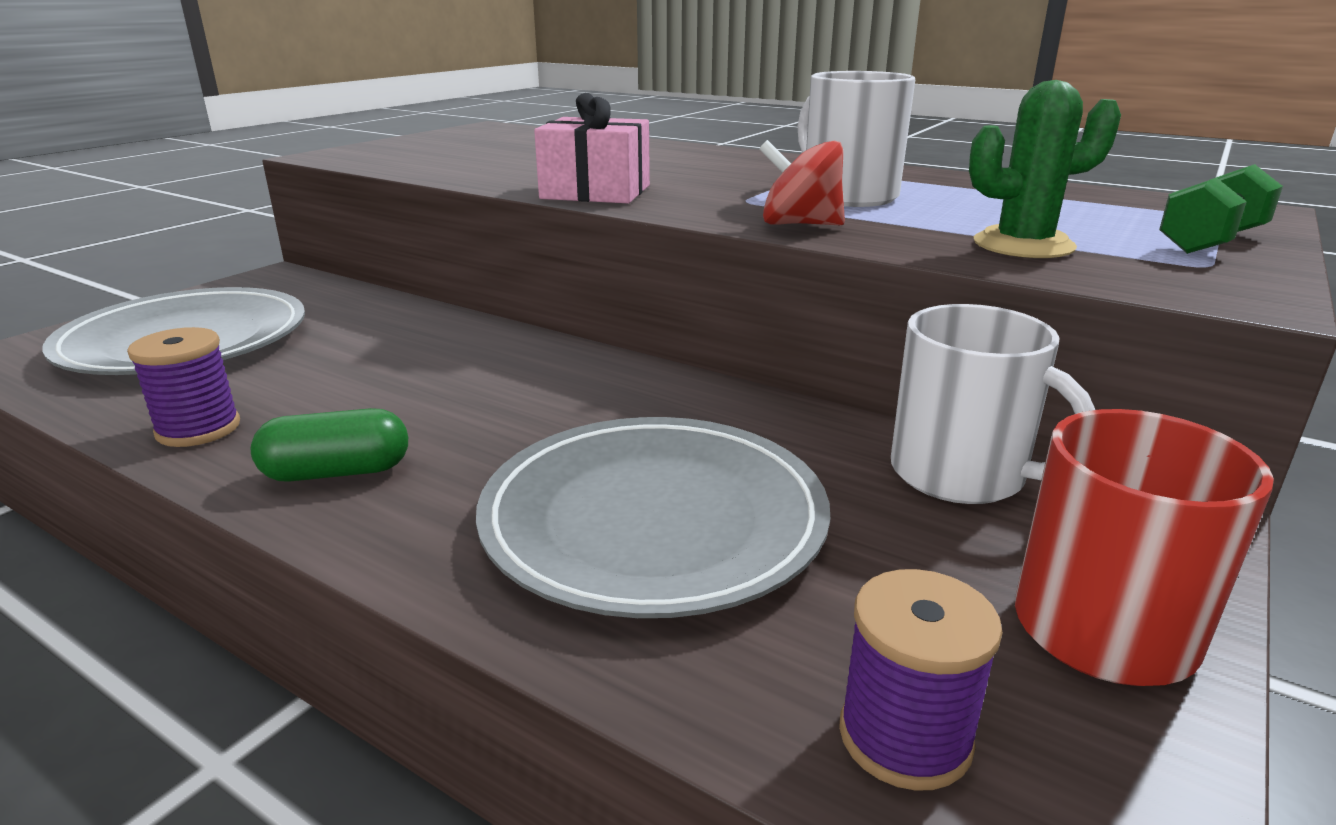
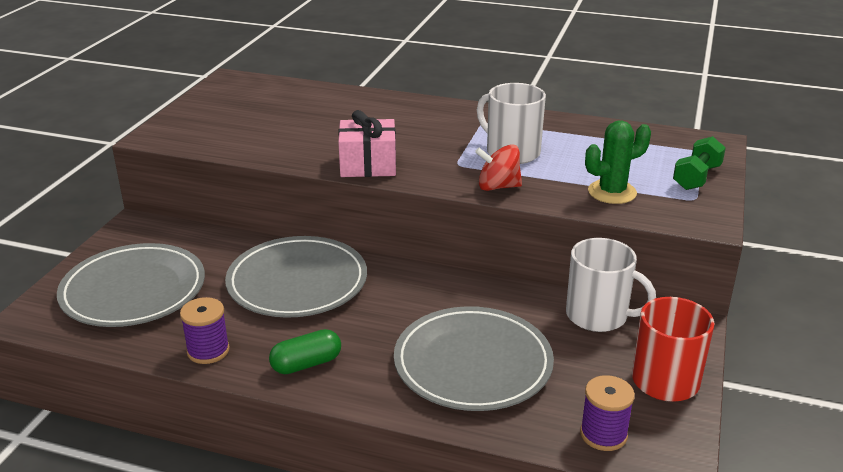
camera: 15 degrees left, 5 degrees up
none -> grey plate [225,236,367,318]

